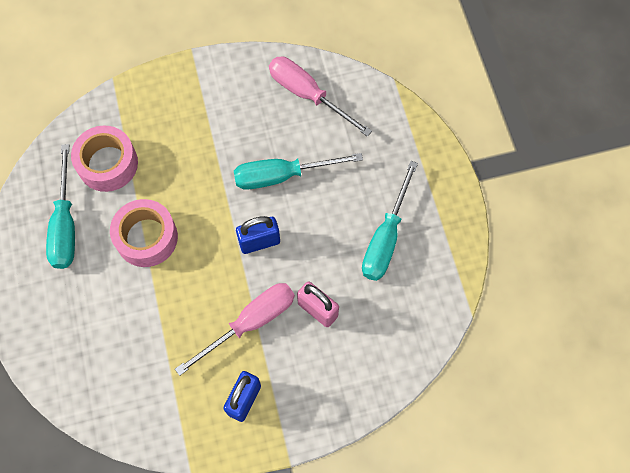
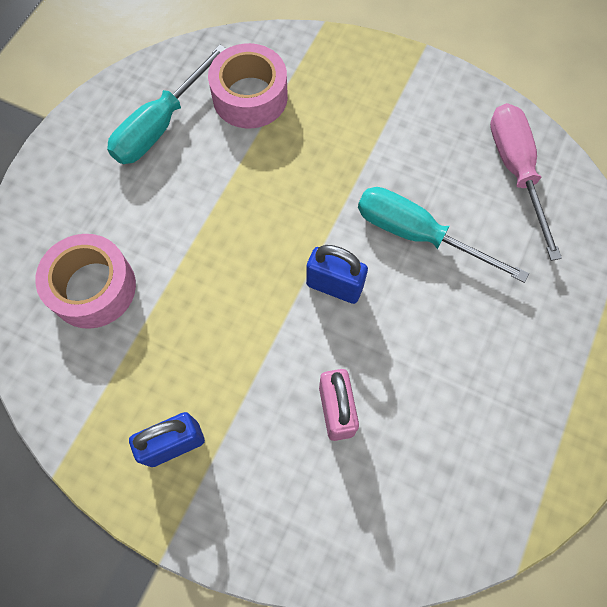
camera: 40 degrees right, 0 degrees up
pink tape [110,199,178,267] -> pink tape moved to [35,234,136,329]
pink screwdriver [175,283,295,376] -> none
turquoise screwdriver [362,161,418,281] -> none

